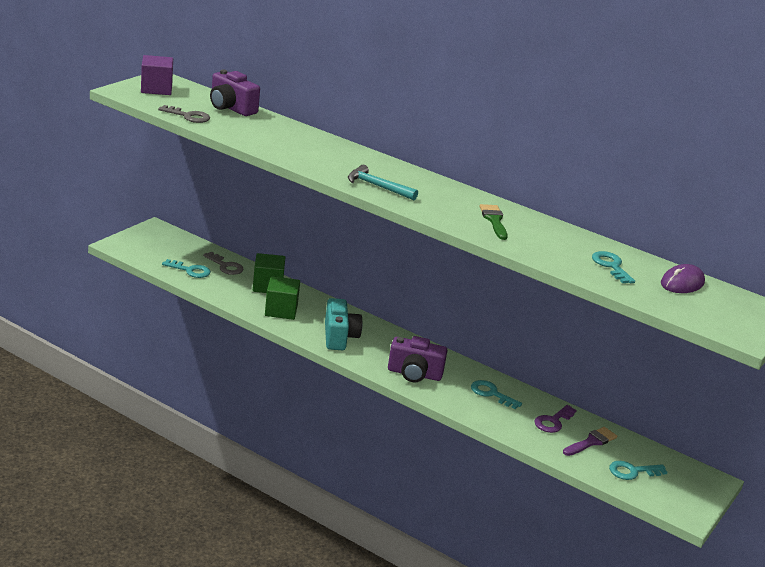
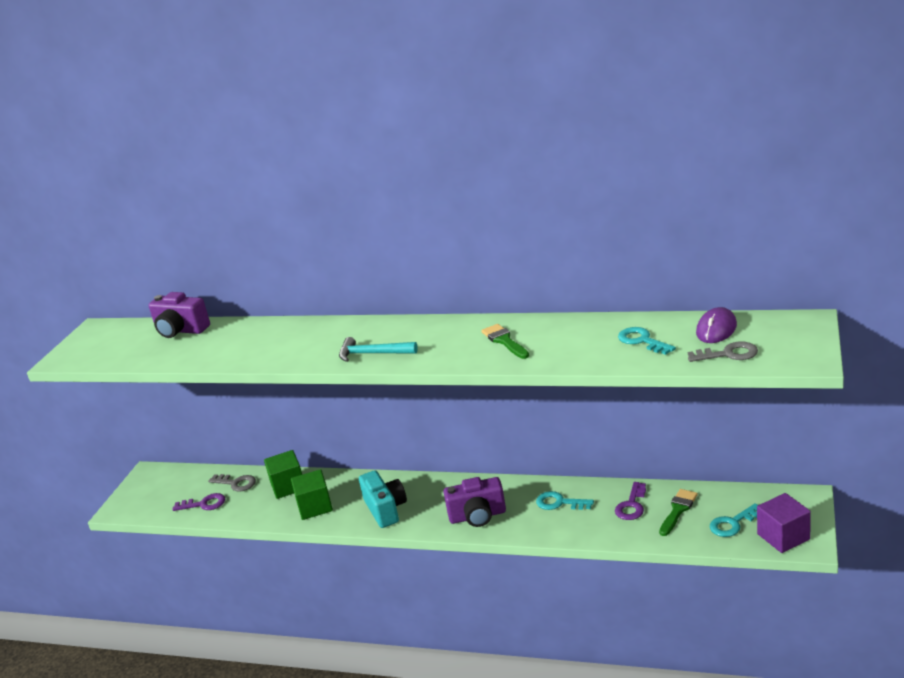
camera: 10 degrees left, 0 degrees up
purple cube [141,55,173,95] -> purple cube moved to [757,493,811,553]
grey key [158,105,210,123] -> grey key moved to [688,341,758,362]
turquoise key [162,259,211,278] -> purple key [172,493,225,511]
purple brush [563,427,617,456] -> green brush [659,489,698,536]

